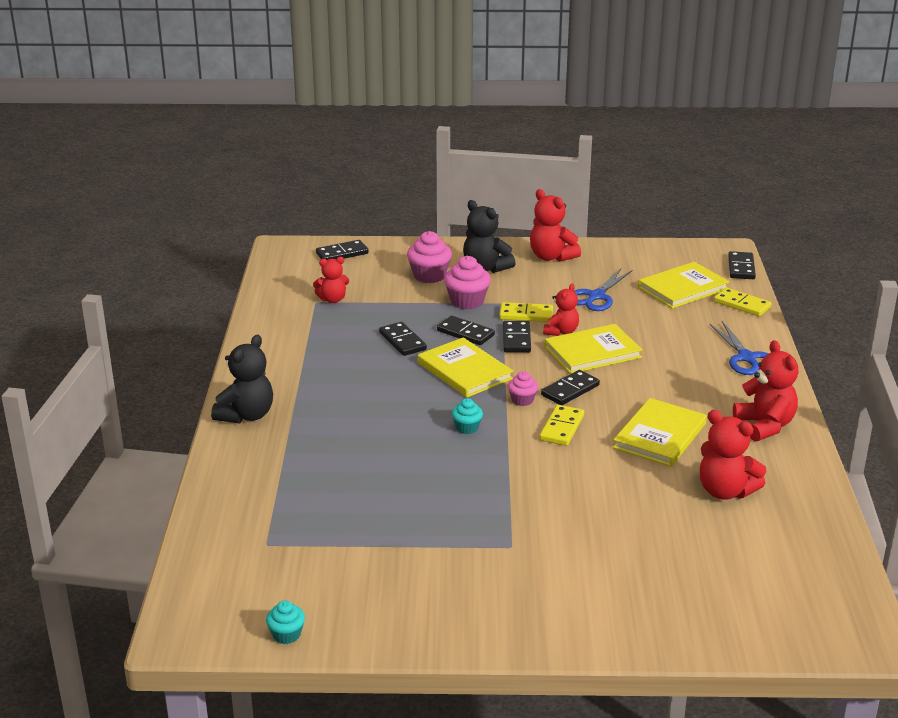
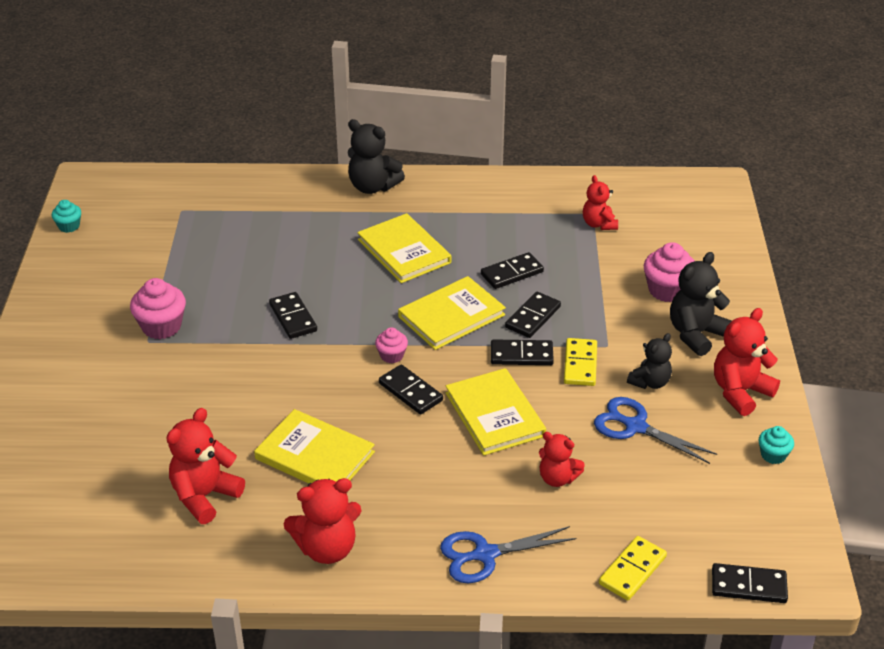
camera: 90 degrees right, 10 degrees up
black domino [316,240,369,260] -> black domino moved to [269,292,317,339]
pink cupcake [444,256,491,309] -> pink cupcake moved to [130,278,186,339]
turquoise cupcake [452,398,483,434] -> turquoise cupcake moved to [759,426,794,464]
yellow domino [539,405,584,446] -> none
red teddy bear [543,283,579,336] -> red teddy bear moved to [539,432,585,487]
yellow book [638,262,729,309] -> yellow book moved to [357,213,451,283]
none -> black teddy bear [627,333,672,389]

